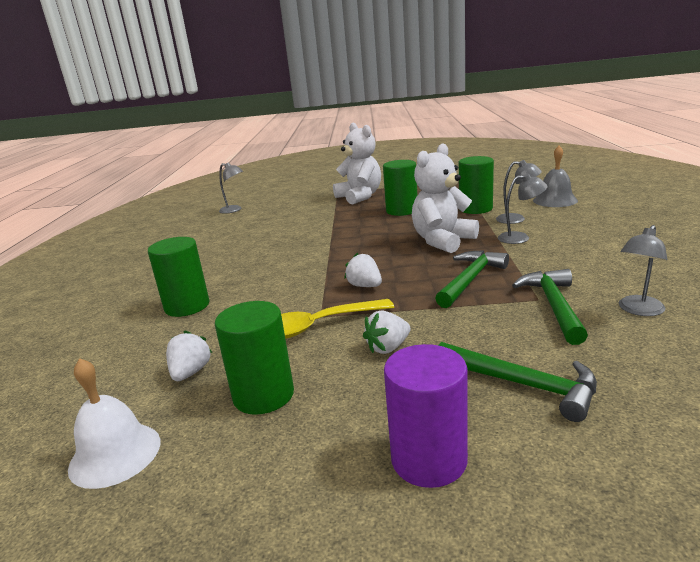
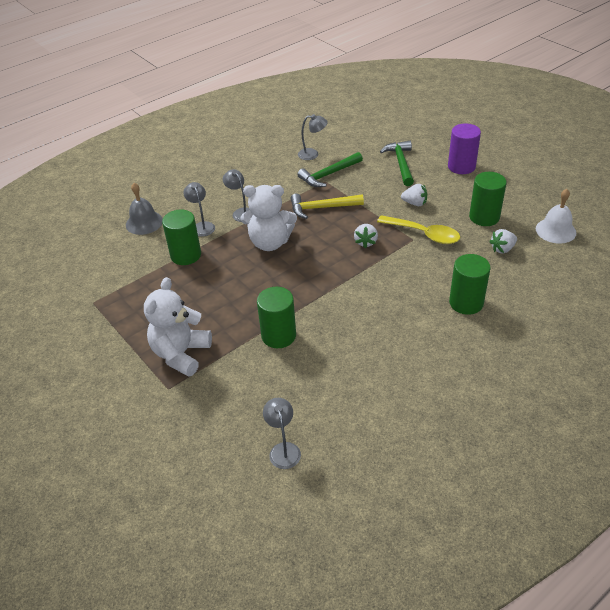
camera: 130 degrees left, 20 degrees up
green cylinder [383,160,417,216] -> green cylinder moved to [257,287,296,348]
green hammer [435,250,509,308] -> yellow hammer [290,194,364,219]

